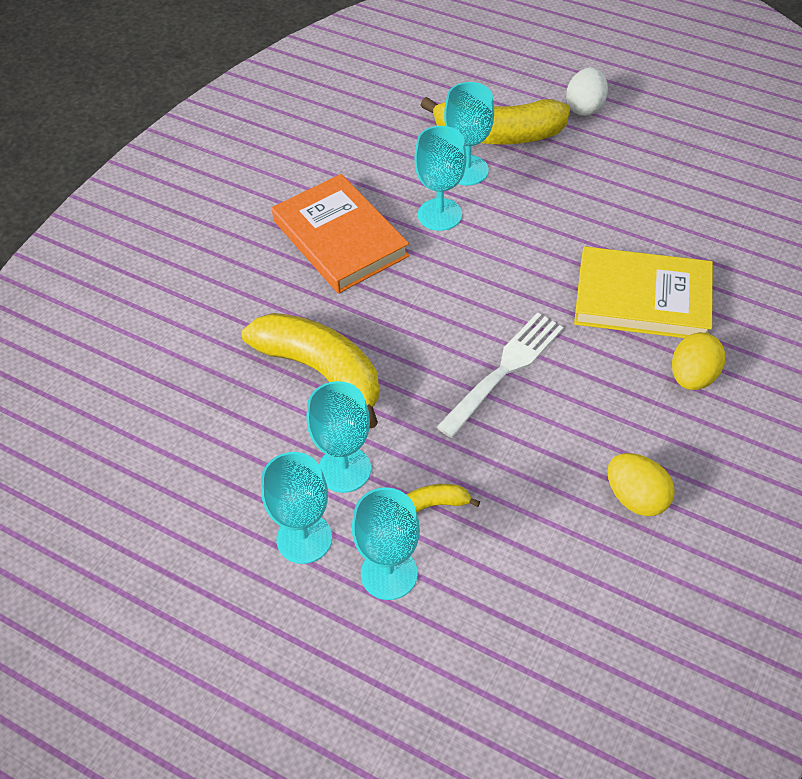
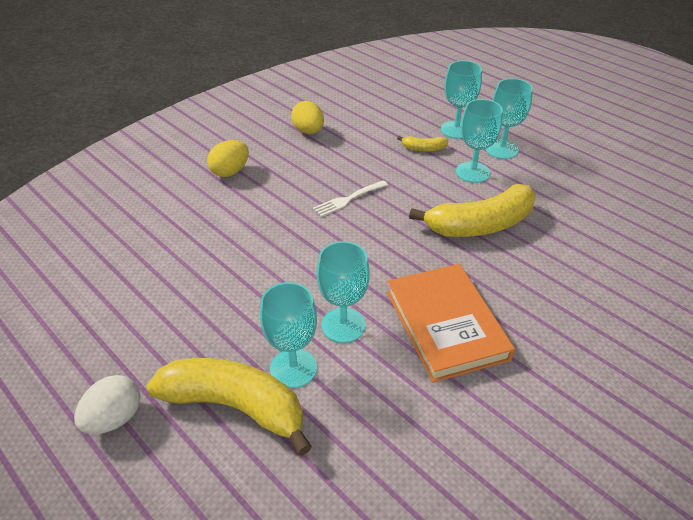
camera: 165 degrees left, 10 degrees down
yellow banana [242,313,379,429] -> yellow banana turned 75 degrees counterclockwise [409,184,536,237]
white fork [437,312,564,438] -> white fork [313,180,388,217], size x0.65
yellow book [574,247,713,338] -> none

